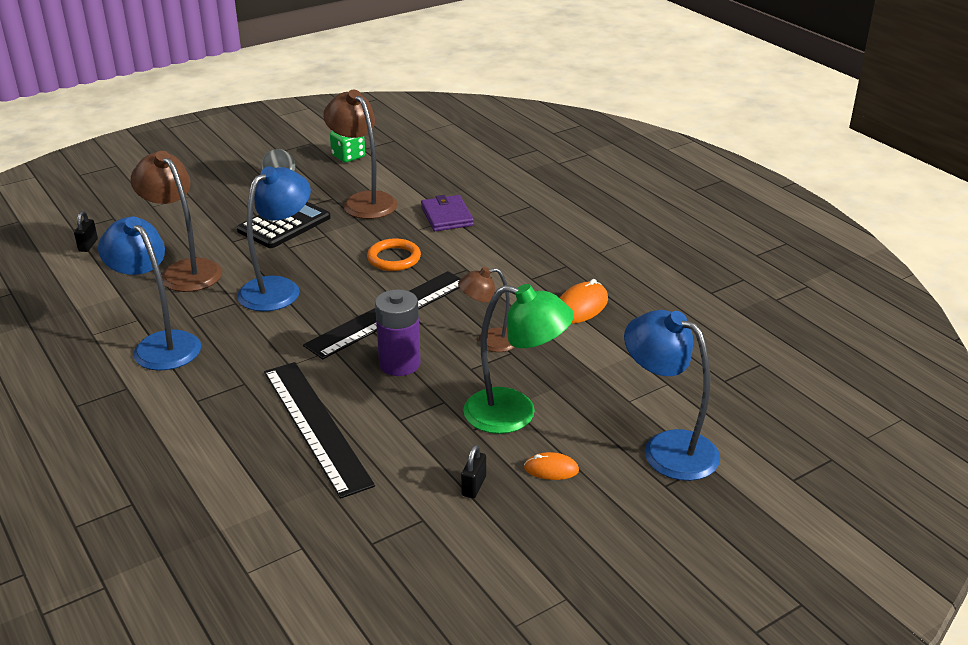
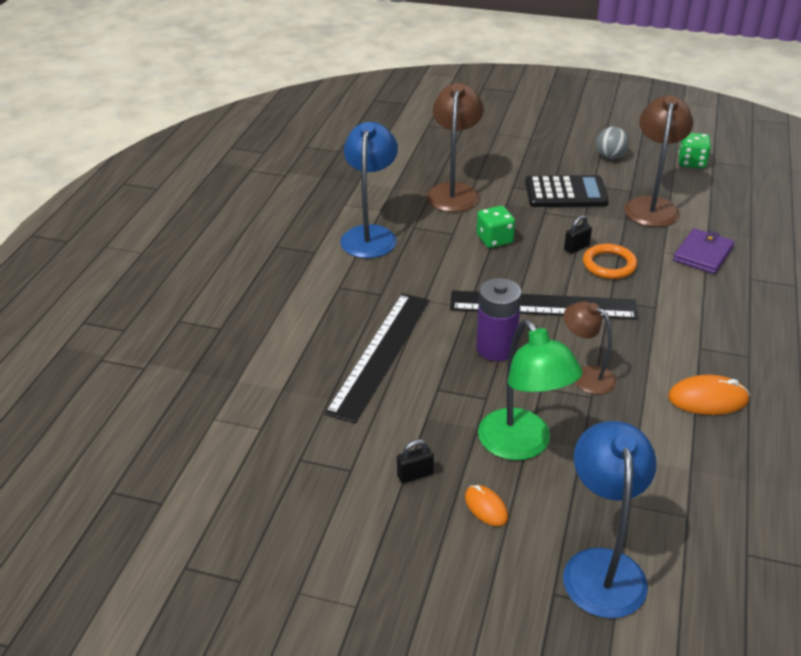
camera: 50 degrees right, 5 degrees up
black padlock [74,211,98,252] -> black padlock moved to [564,216,592,254]
blue lamp [237,166,311,311] -> green dice [477,206,515,248]

